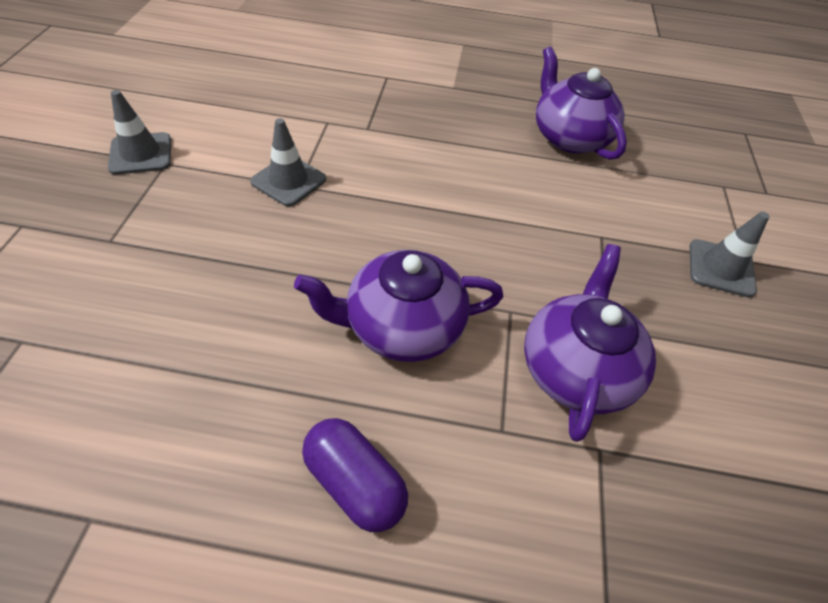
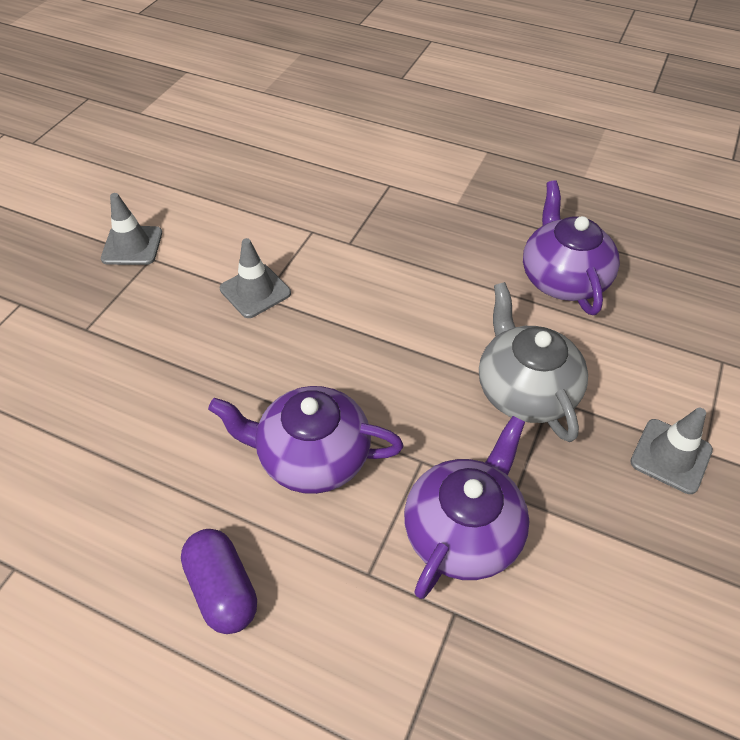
camera: 20 degrees right, 0 degrees up
none -> grey teapot [479,282,588,442]

